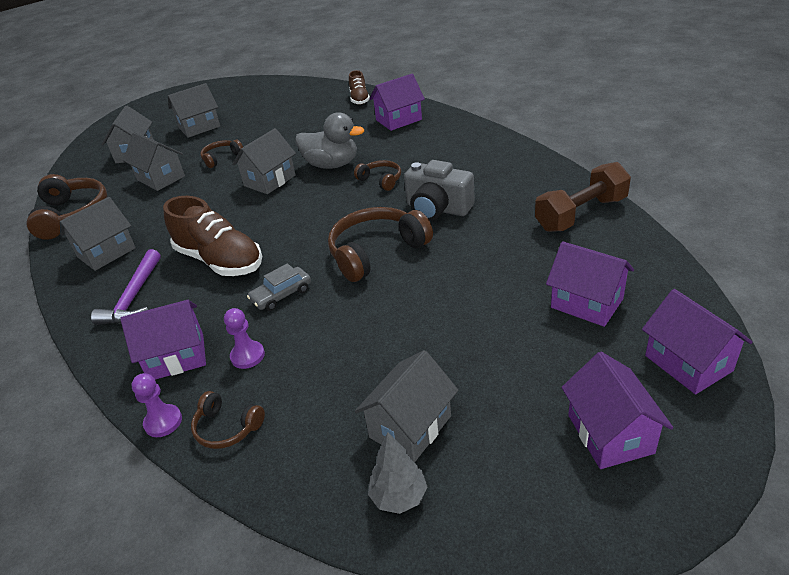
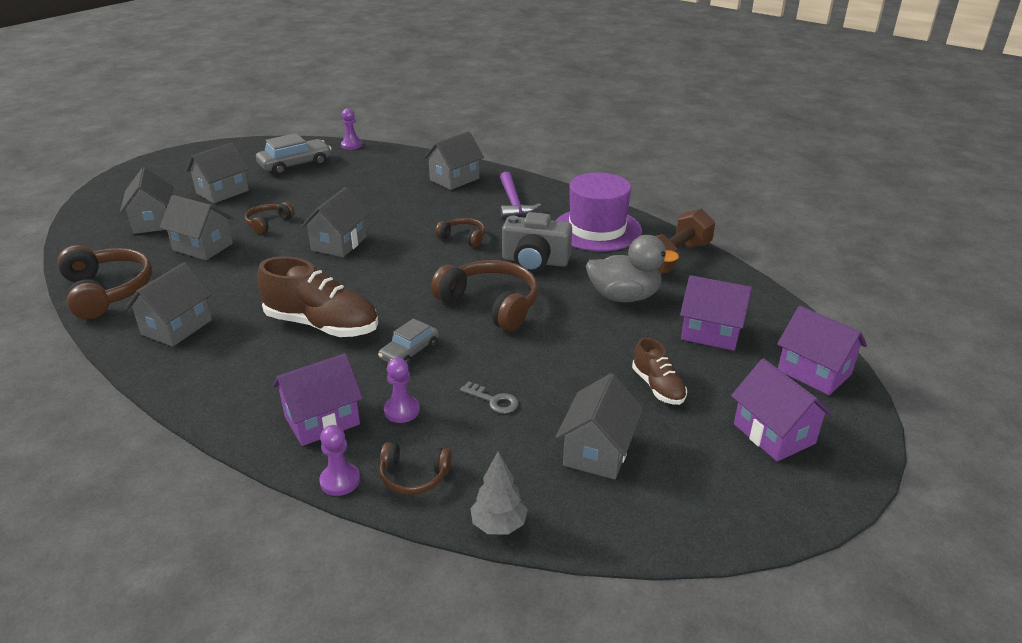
camera: 20 degrees left, 5 degrees down
purple hammer [91,249,161,325] -> purple hammer moved to [500,172,541,218]
grey duck [295,112,364,169] -> grey duck moved to [586,235,679,302]
brown headphones [328,207,433,282] -> brown headphones turned 90 degrees clockwise [431,260,538,331]
brown shoe [349,70,370,105] -> brown shoe moved to [632,338,687,405]
grey tree [368,432,428,514] -> grey tree moved to [470,451,528,534]
purple house [369,74,425,131] -> grey house [424,131,484,190]
none -> grey car [256,133,332,175]
none -> purple pawn [341,108,362,150]
none -> grey key [460,381,519,414]
none -> purple hat [556,172,642,251]

